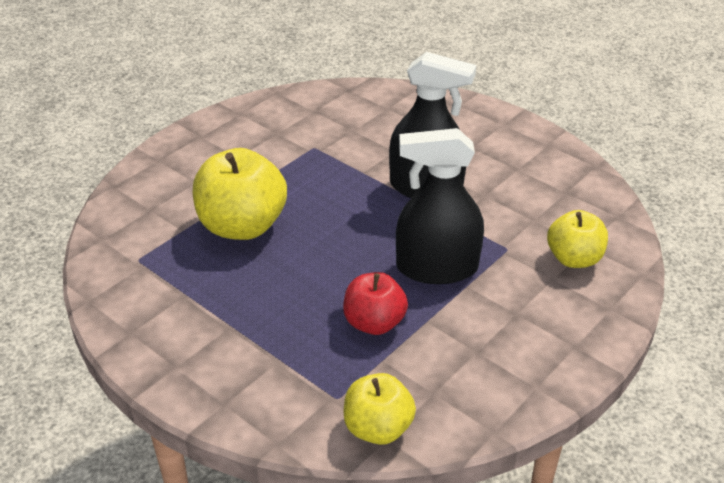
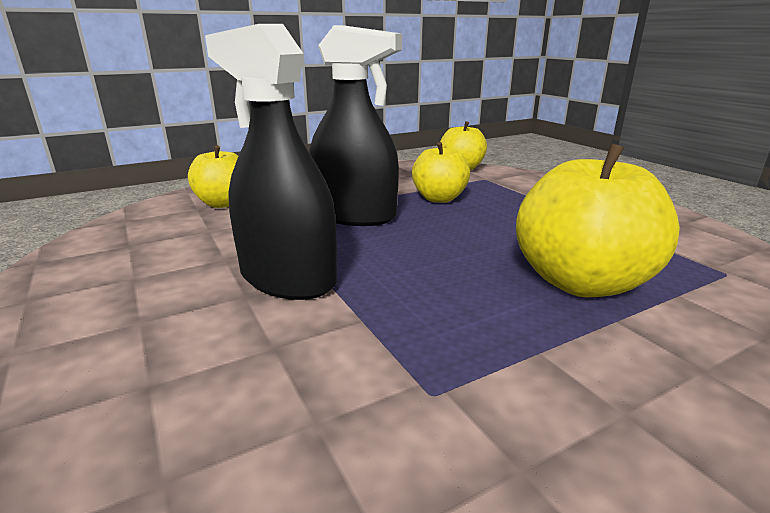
camera: 160 degrees left, 15 degrees down
red apple [343,272,408,335] -> yellow apple [412,142,470,203]

